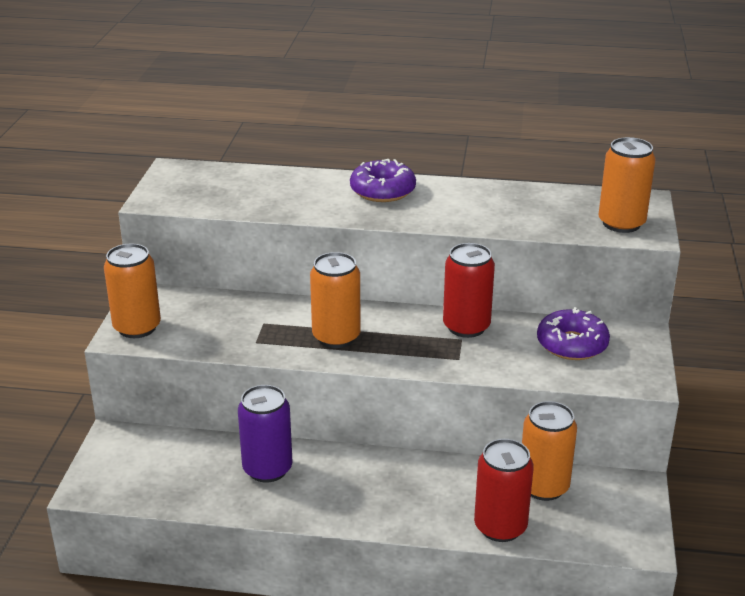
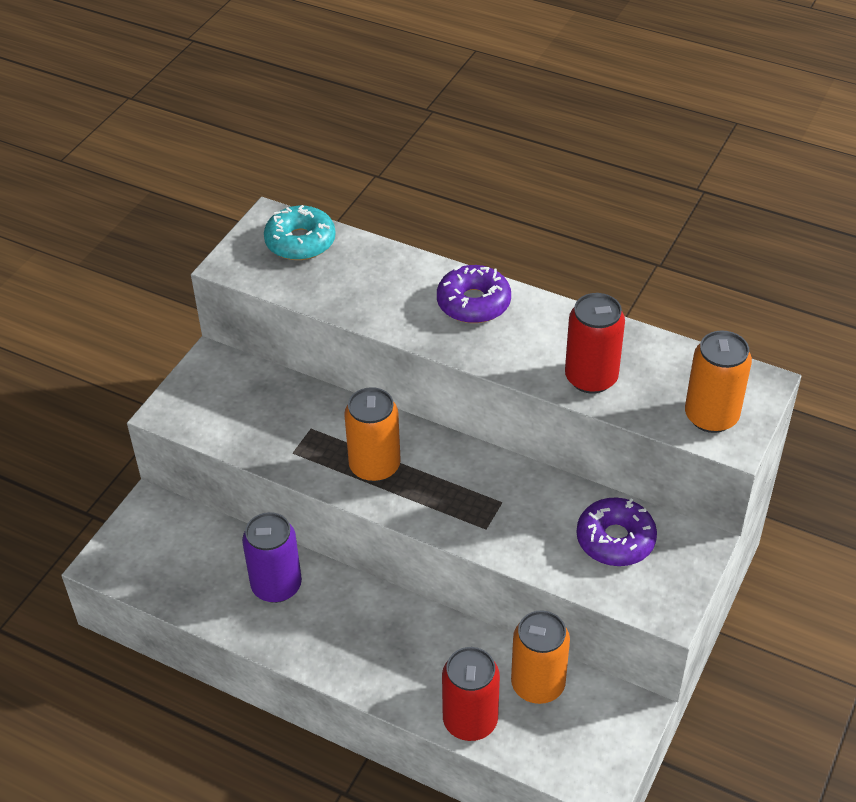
camera: 20 degrees right, 15 degrees up
orange can [104,243,161,338] -> none
red can [443,243,495,338] -> red can moved to [565,293,625,394]
none -> turquoise donut [264,205,336,260]

